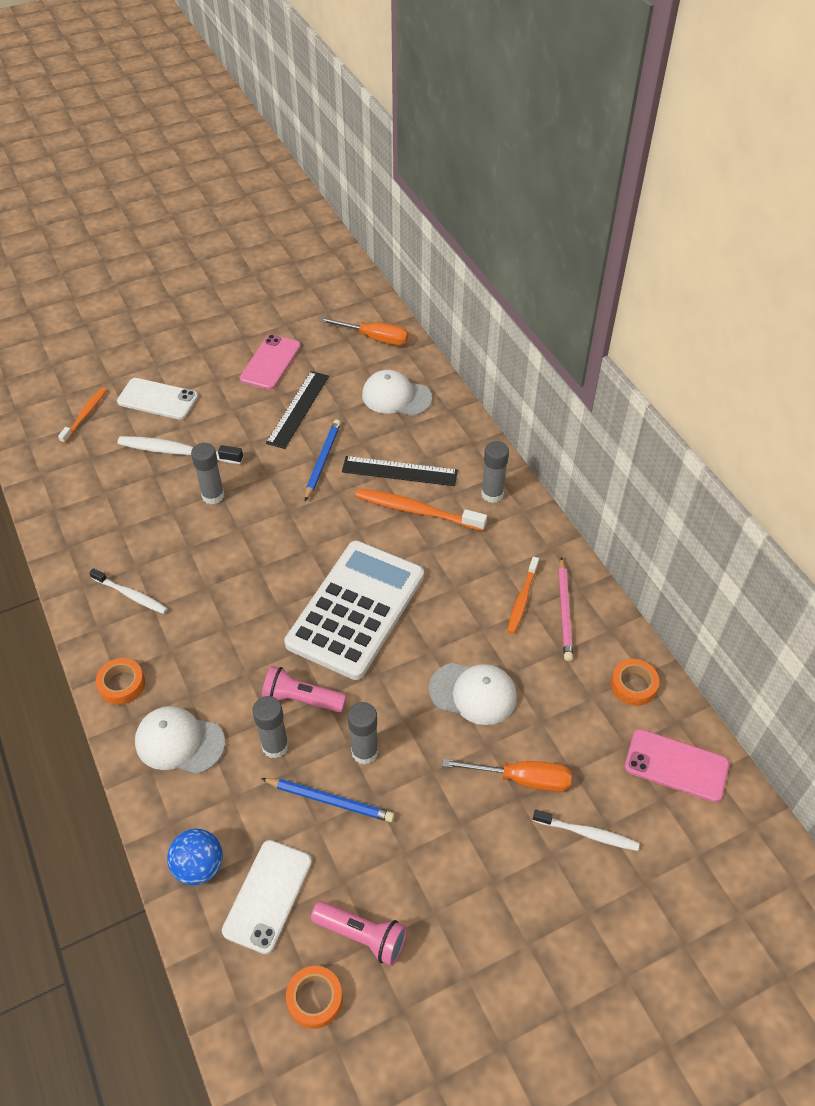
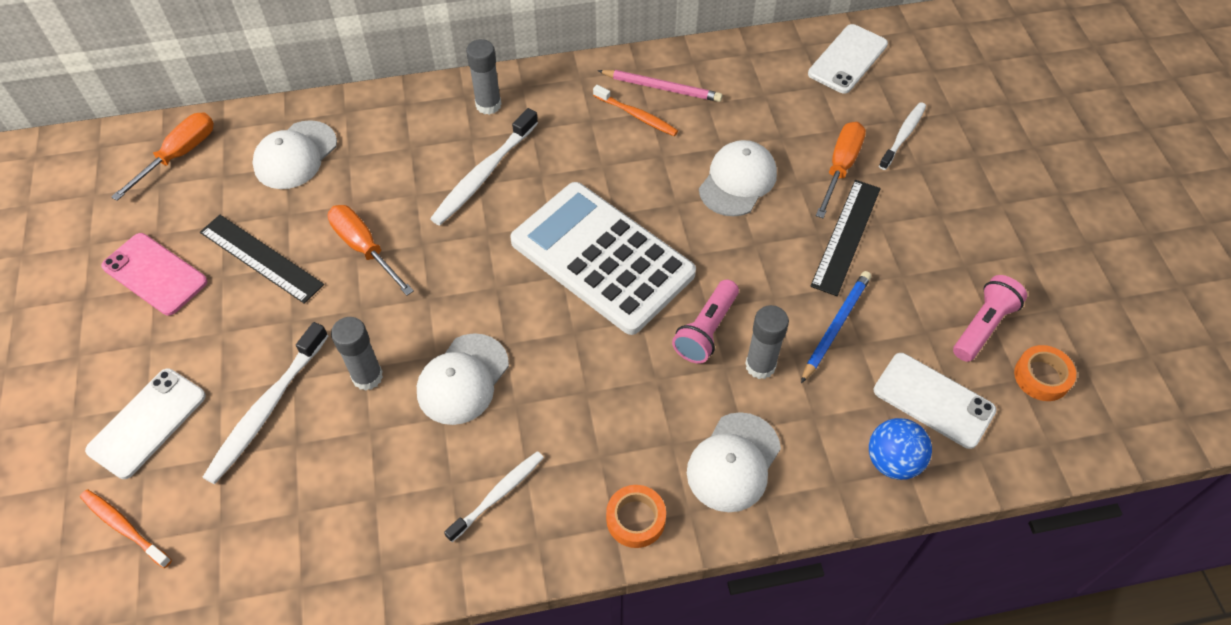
camera: 75 degrees left, 5 degrees up
blue pencil [305,419,341,501] -> orange screwdriver [328,205,414,296]
black ruler [342,456,458,486] -> black ruler moved to [810,180,881,296]
grey glue stick [348,702,378,764] -> none
orange toothbrush [355,488,487,531] -> white toothbrush [430,108,538,225]
orange tape [611,659,659,706] -> none
pink phone [624,729,729,802] -> white phone [808,24,888,94]
none -> white cap [417,333,509,425]

